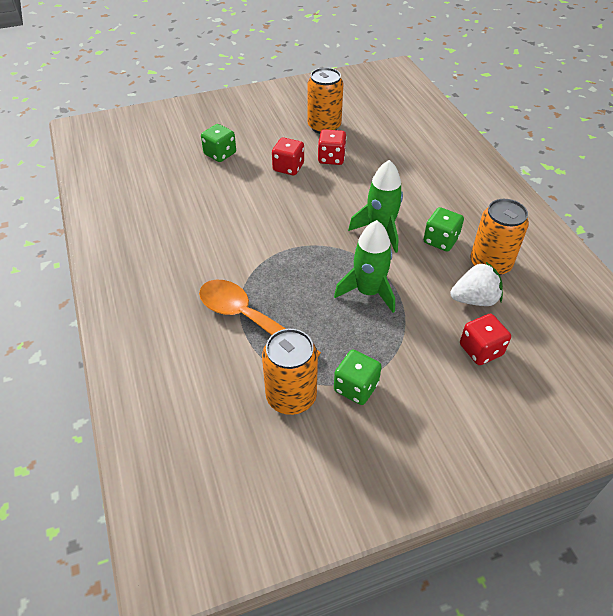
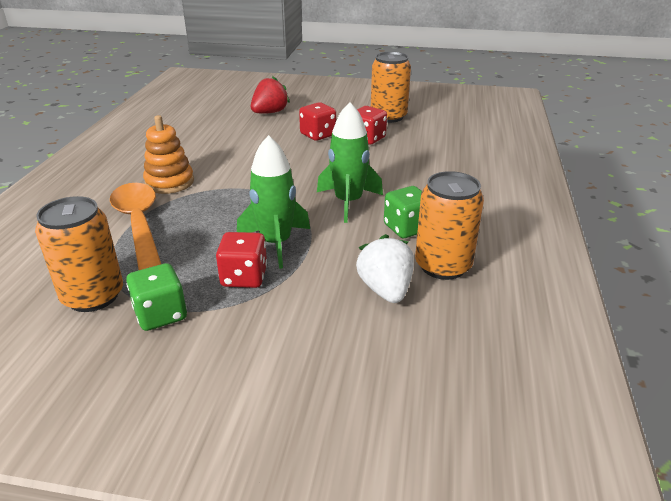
camera: 30 degrees right, 15 degrees down
green dice [201,124,236,162] -> red strawberry [251,76,290,114]
white strawberry [451,262,503,306] -> white strawberry turned 120 degrees counterclockwise [356,234,414,303]
red dice [460,314,511,365] -> red dice moved to [216,232,267,288]
none -> orange stacking toy [143,115,194,194]

